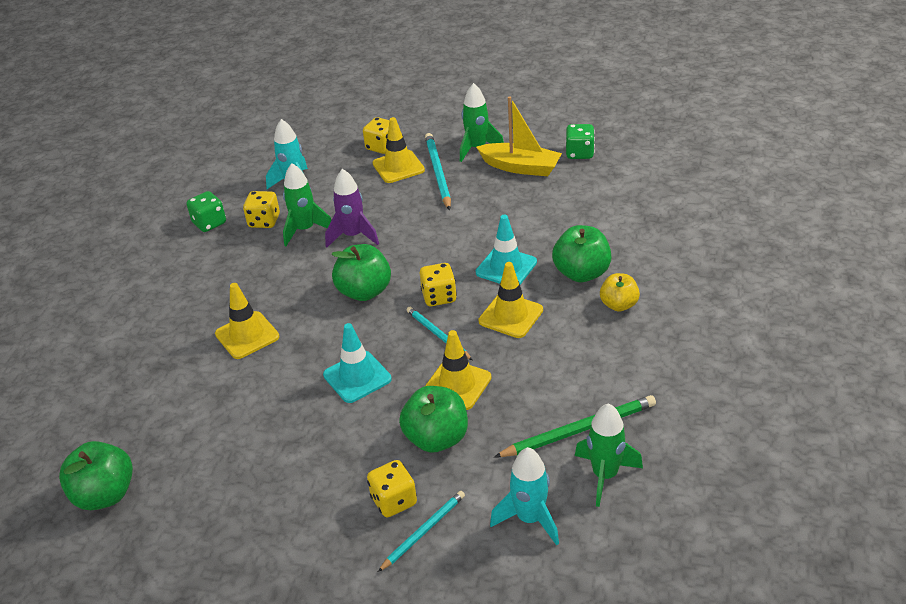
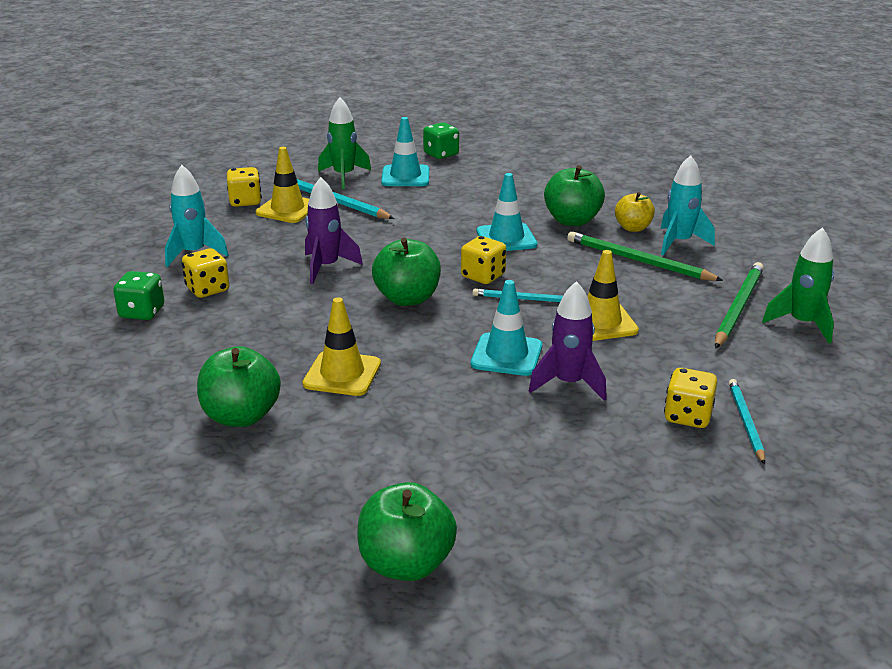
camera: 45 degrees left, 10 degrees down
green rocket [283,163,331,246] -> none
green apple [399,386,468,452] -> green apple moved to [197,346,281,427]
yellow boat [476,96,562,176] -> turquoise traffic cone [381,117,429,186]
yellow traffic cone [479,262,543,338] -> none
turquoise rocket [490,447,559,546] -> turquoise rocket moved to [661,155,715,256]
none -> purple rocket [529,281,607,401]
none -> green pencil [567,231,723,281]

